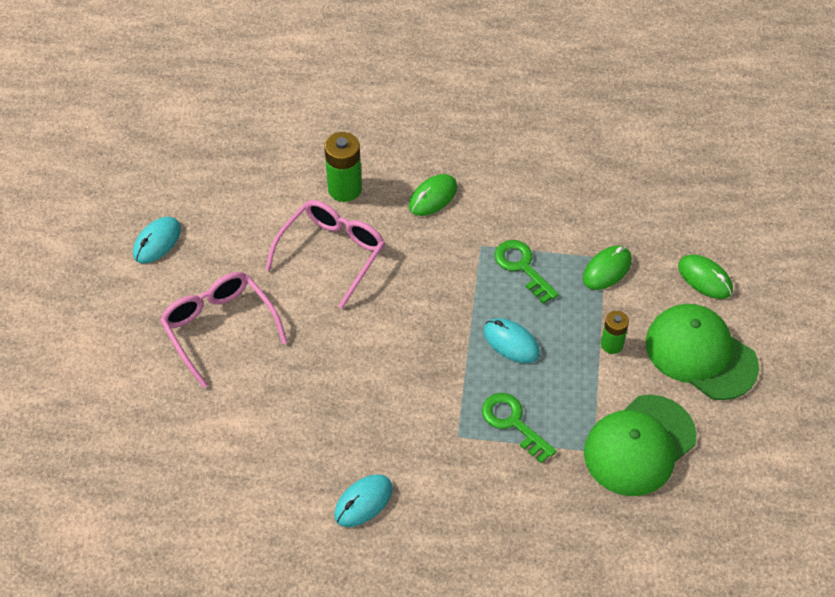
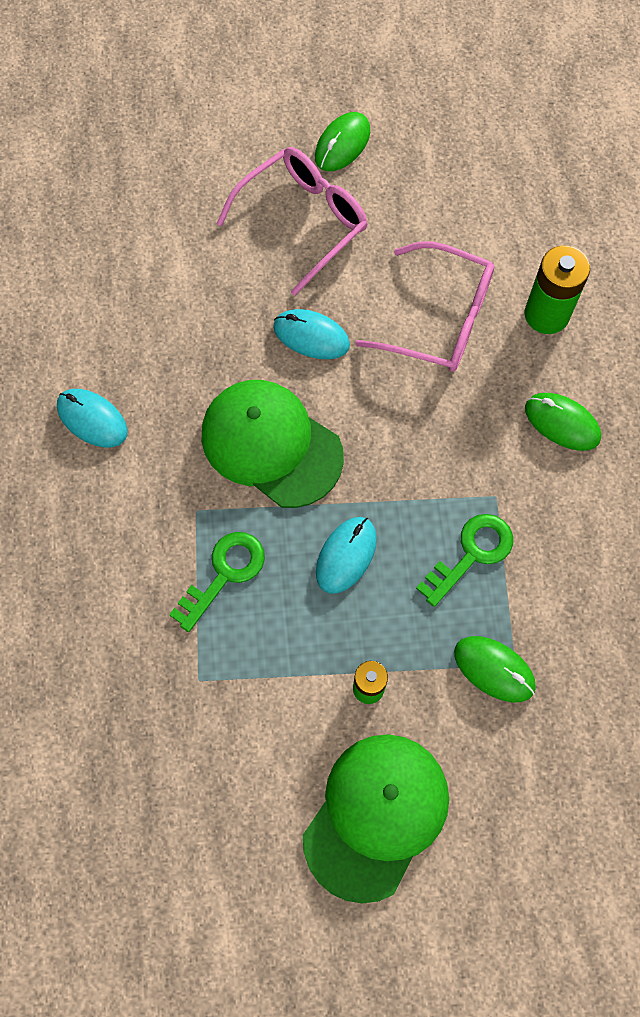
camera: 80 degrees right, 15 degrees up
turquoise mouse [133,217,181,263] -> turquoise mouse moved to [273,309,350,359]
green cap [584,395,697,496] -> green cap moved to [202,380,344,508]
green mouse [678,254,733,299] -> green mouse moved to [315,112,370,171]

